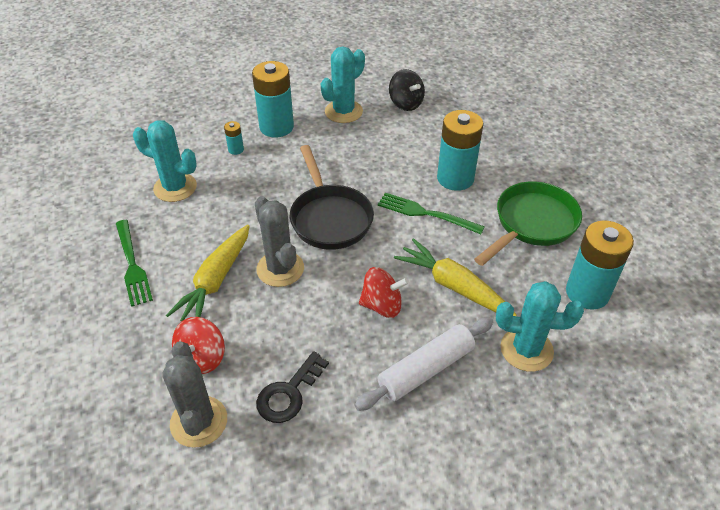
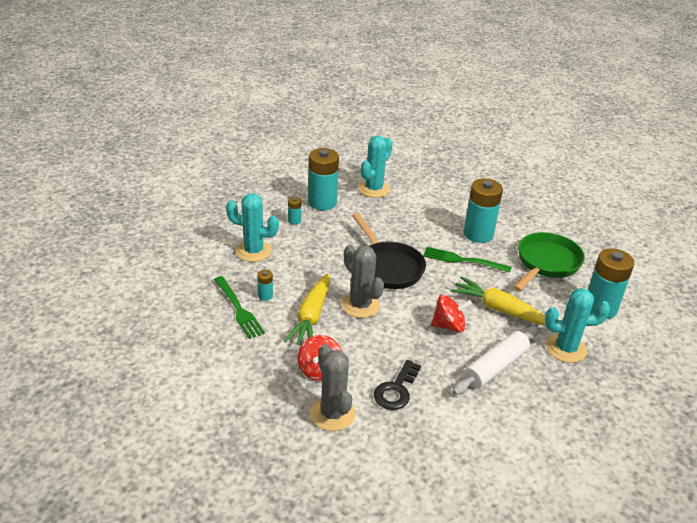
camera: 10 degrees left, 10 degrees down
black spinning top [389,69,425,111] -> none
none -> turquoise battery [257,270,273,301]

